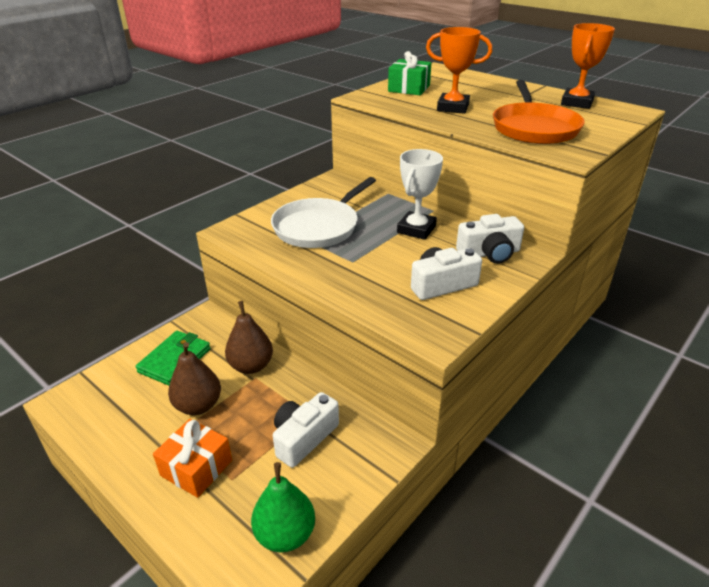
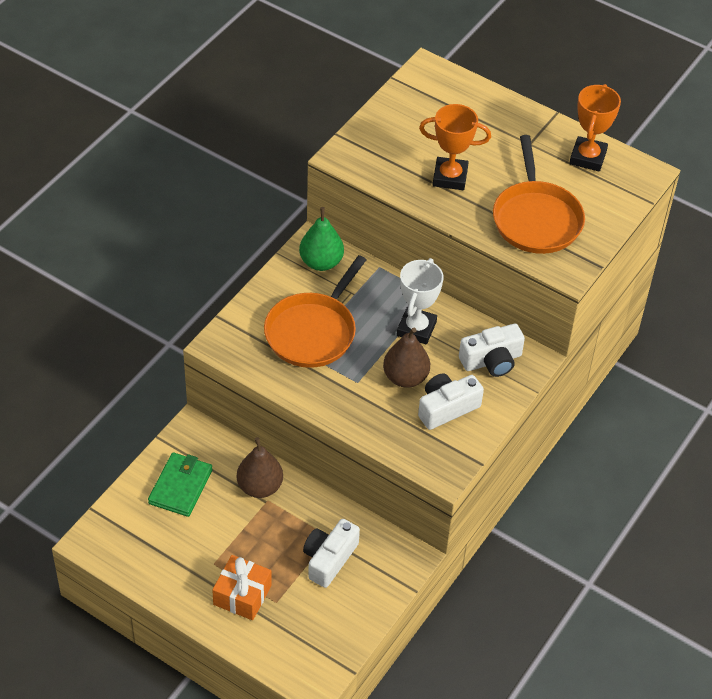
camera: 10 degrees left, 15 degrees up
brown pear [168,342,221,415] -> brown pear moved to [383,327,430,388]
green pear [251,462,315,552] -> green pear moved to [299,207,344,271]
white pan [271,177,376,248] -> orange pan [264,255,366,368]
green gift [388,51,431,95] -> none

